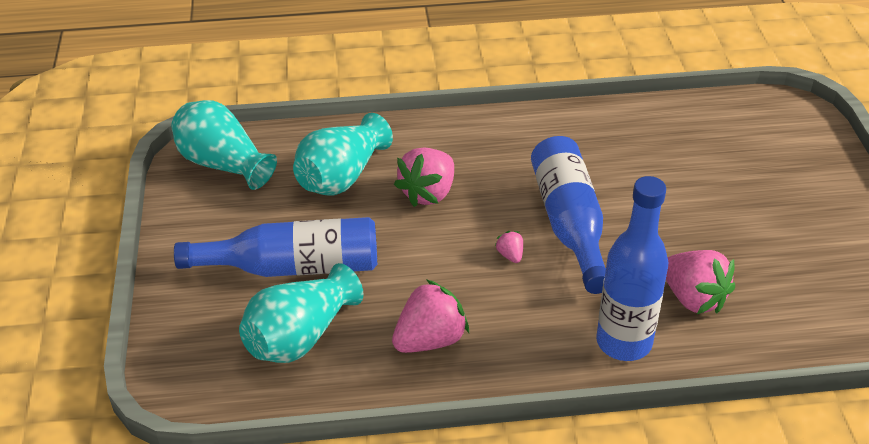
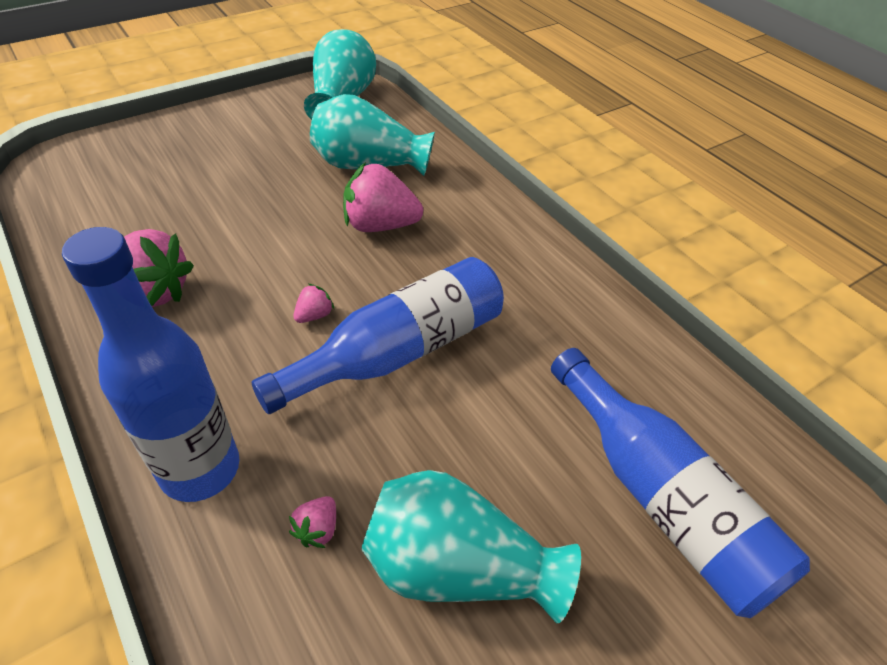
camera: 60 degrees right, 5 degrees up
blue bottle [174,217,377,277] -> blue bottle moved to [551,348,810,618]
turquoise vase [239,263,363,363] -> turquoise vase moved to [361,470,581,623]
pink strawberry [666,250,735,314] -> pink strawberry [289,496,336,548], size x0.46

